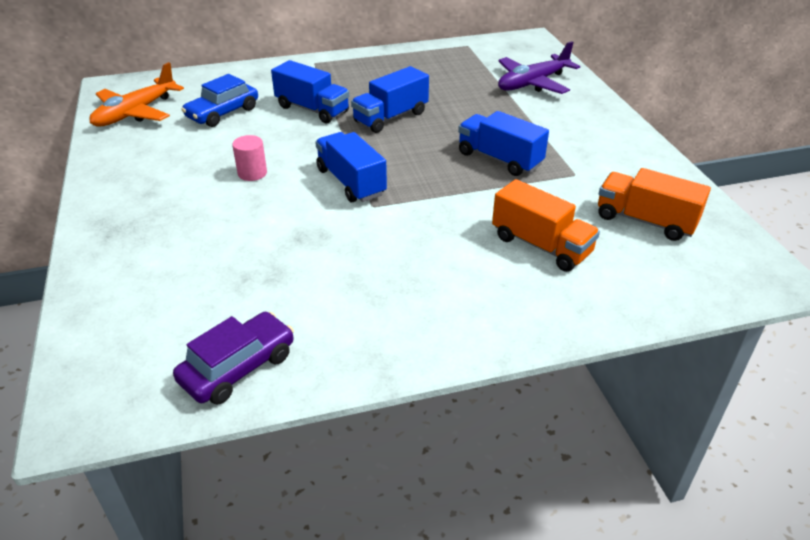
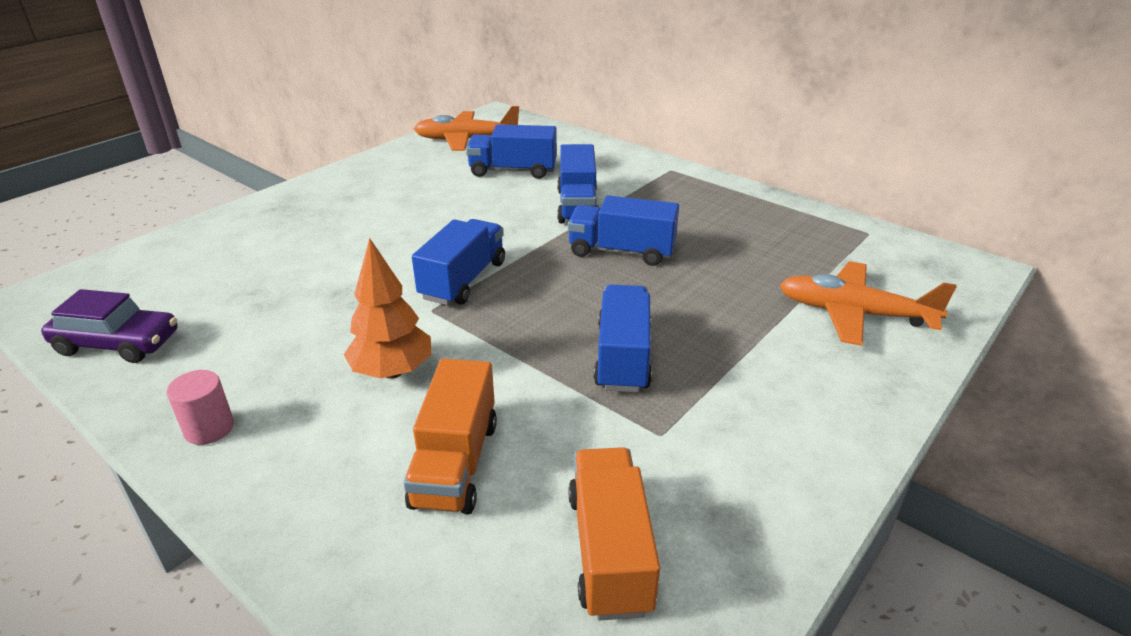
camera: 55 degrees right, 5 degrees down
blue car [181,74,258,127] -> blue truck [466,124,557,179]
pink cylinder [232,135,267,181] -> pink cylinder moved to [167,370,234,445]
purple plane [498,41,580,94] -> orange plane [780,261,957,346]
none -> orange tree [344,238,431,379]

